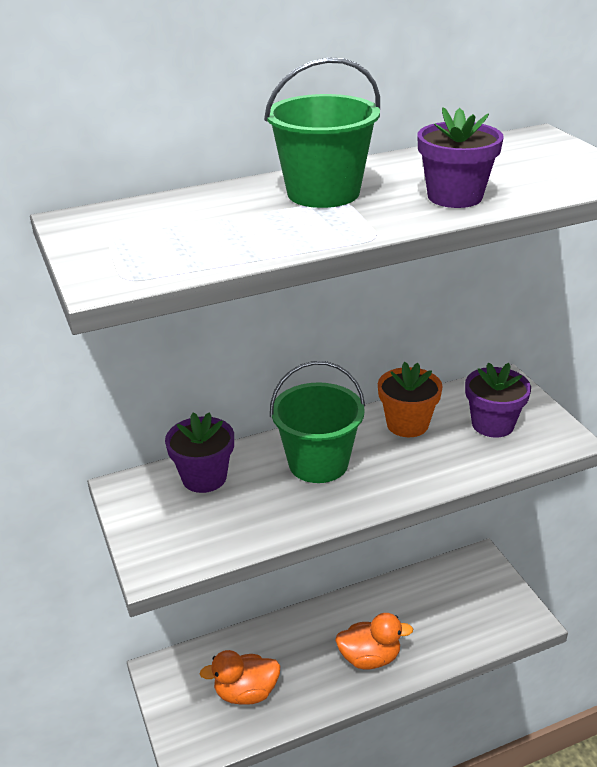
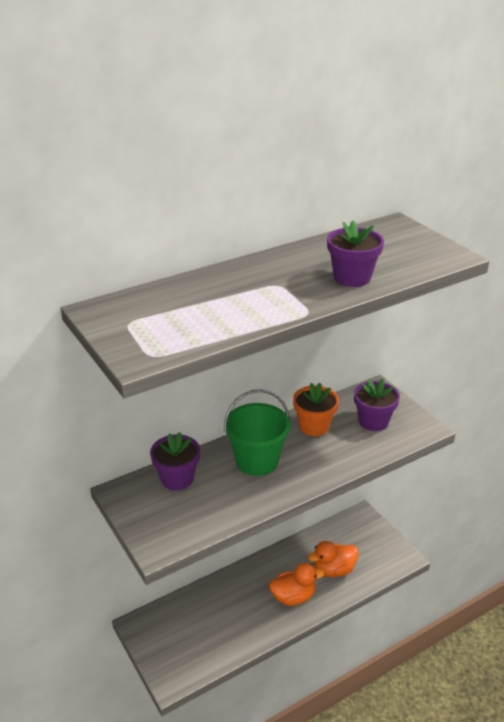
camera: 10 degrees left, 0 degrees up
orange duck [200,650,280,705] -> orange duck moved to [308,541,359,577]
green bucket [264,57,380,208] -> none

